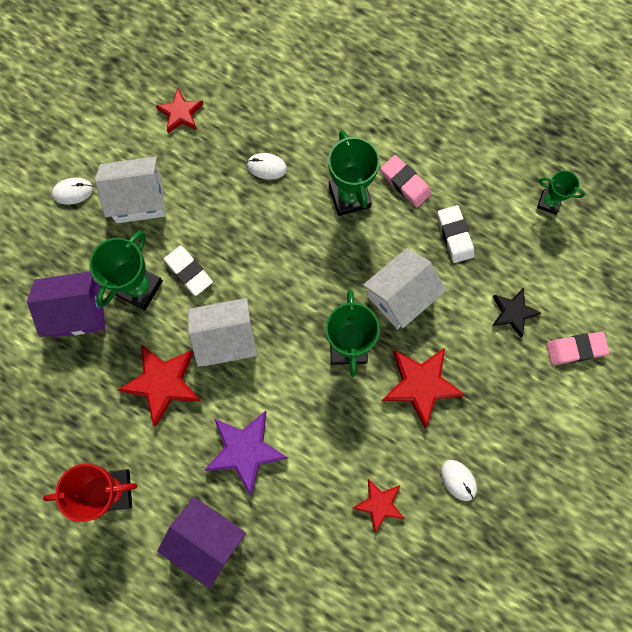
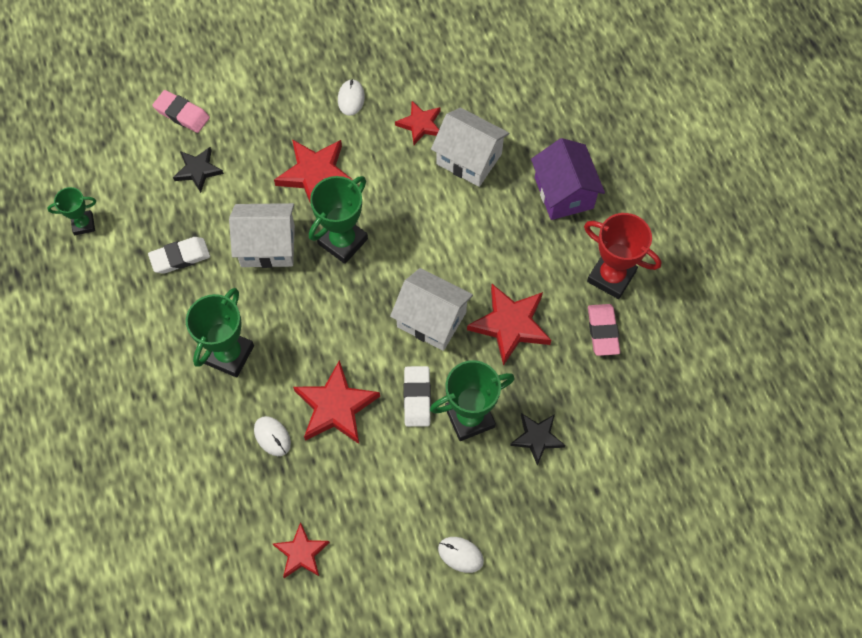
camera: 140 degrees left, 10 degrees down
purple house [27,271,105,337] -> black star [510,413,566,466]
white house [95,156,166,223] -> white house moved to [431,108,509,187]
purple star [204,411,288,496] -> none
pink eraser [380,155,432,207] -> pink eraser moved to [588,304,620,356]
white eraser [437,205,474,263] -> white eraser turned 45 degrees clockwise [148,237,210,274]
green trophy [537,170,585,215] -> green trophy turned 75 degrees counterclockwise [47,187,96,235]
none -> red star [293,360,380,444]

